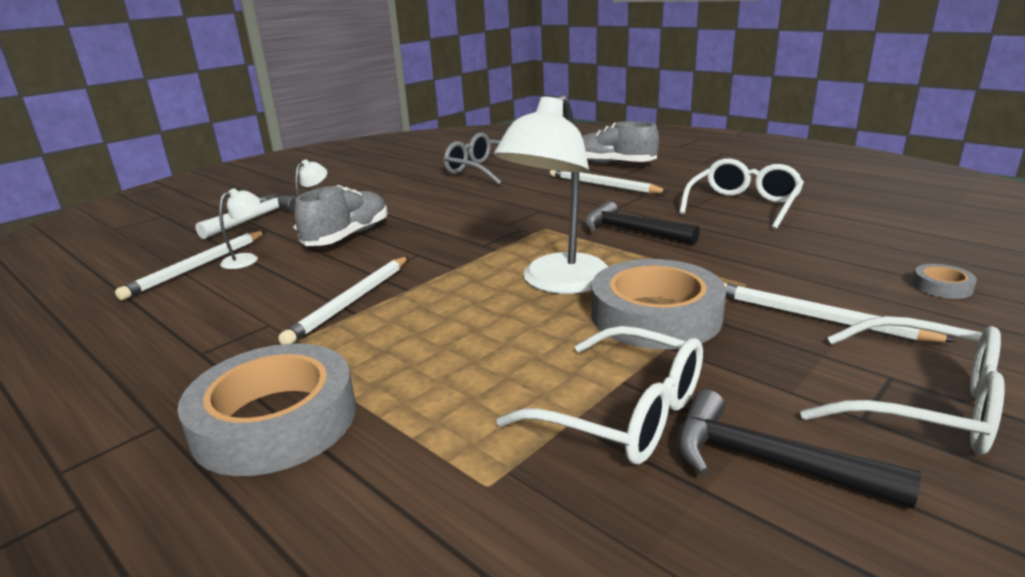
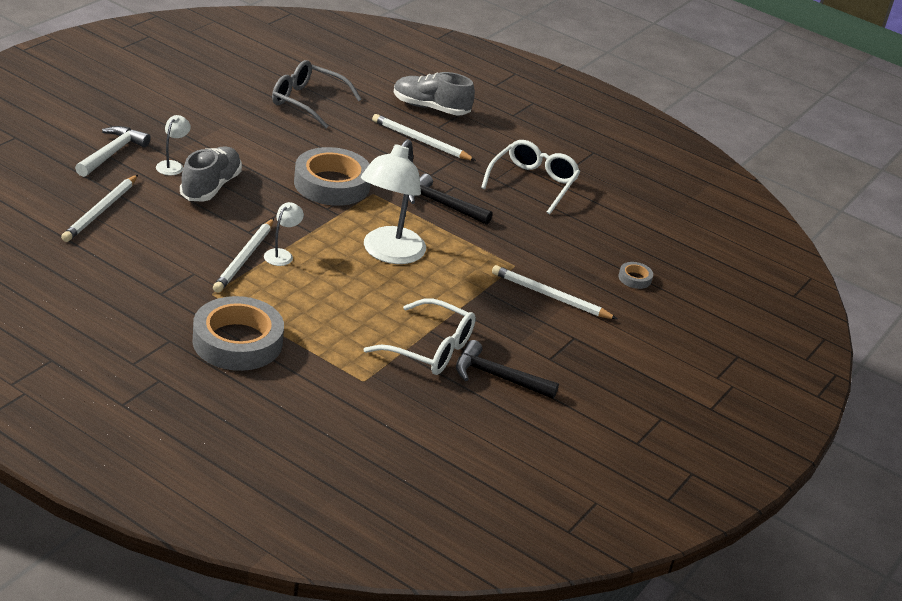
camera: 15 degrees left, 10 degrees up
white lamp [219,188,260,269] -> white lamp moved to [264,202,304,266]
grey tape [591,259,726,349] -> grey tape moved to [294,147,371,206]
white glasses [800,316,1005,454] -> none

